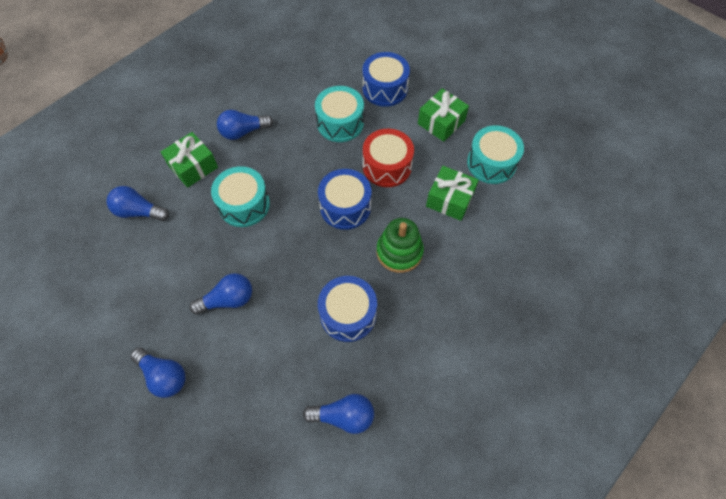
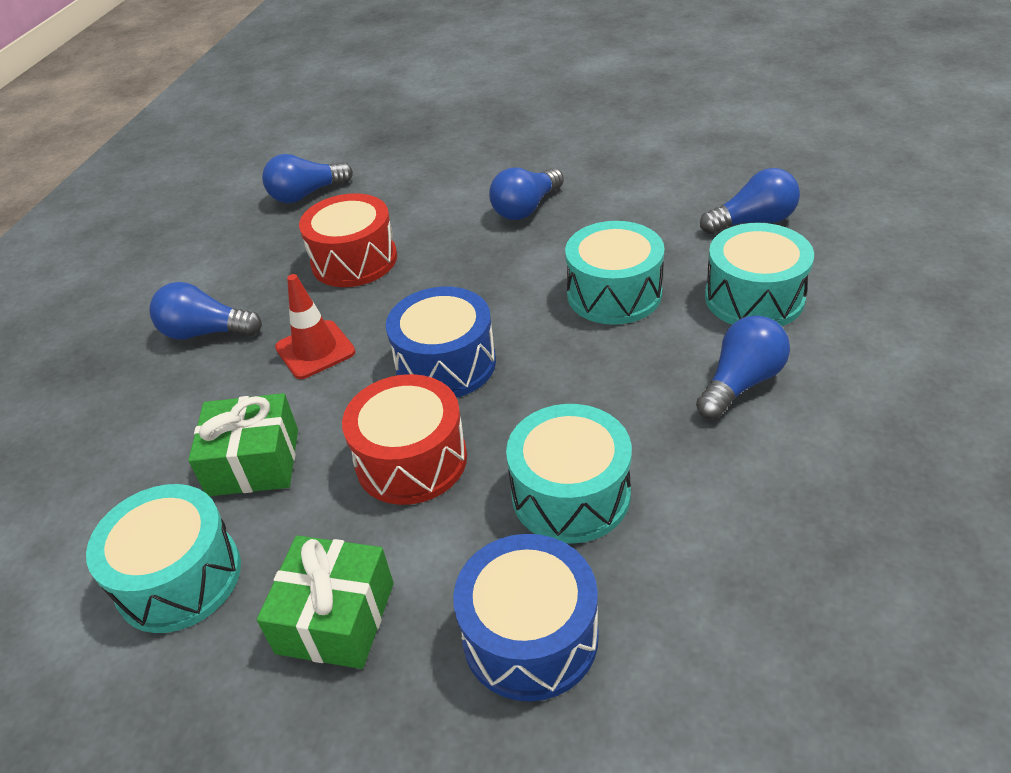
camera: 155 degrees right, 20 degrees down
blue light bulb [131,348,185,398] -> blue light bulb moved to [150,282,262,340]
green gift [161,132,218,188] -> turquoise drum [705,223,814,326]
blue drum [318,276,377,342] -> red drum [299,193,397,287]
green stacking toy [377,218,424,273] -> red traffic cone [275,274,356,379]

